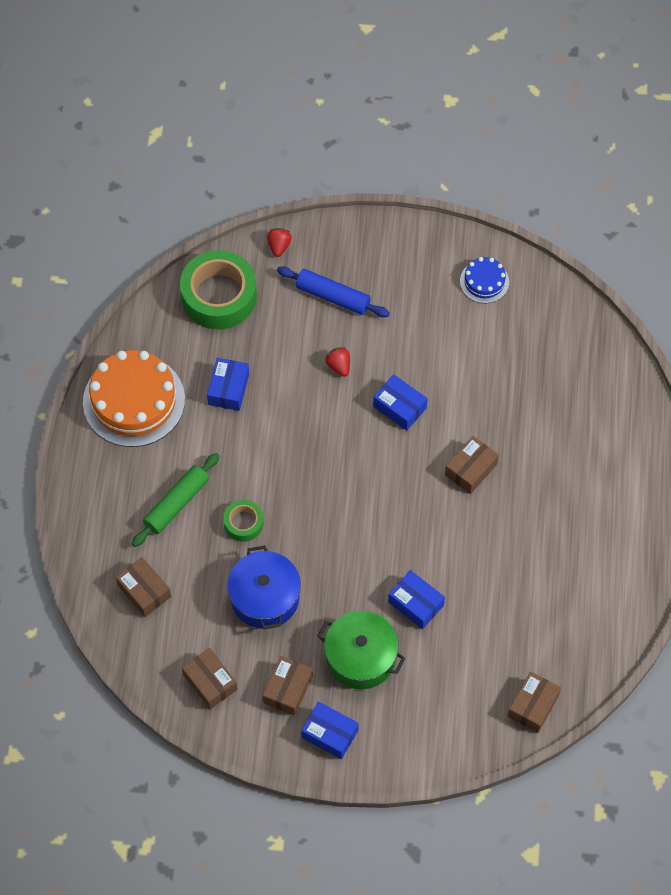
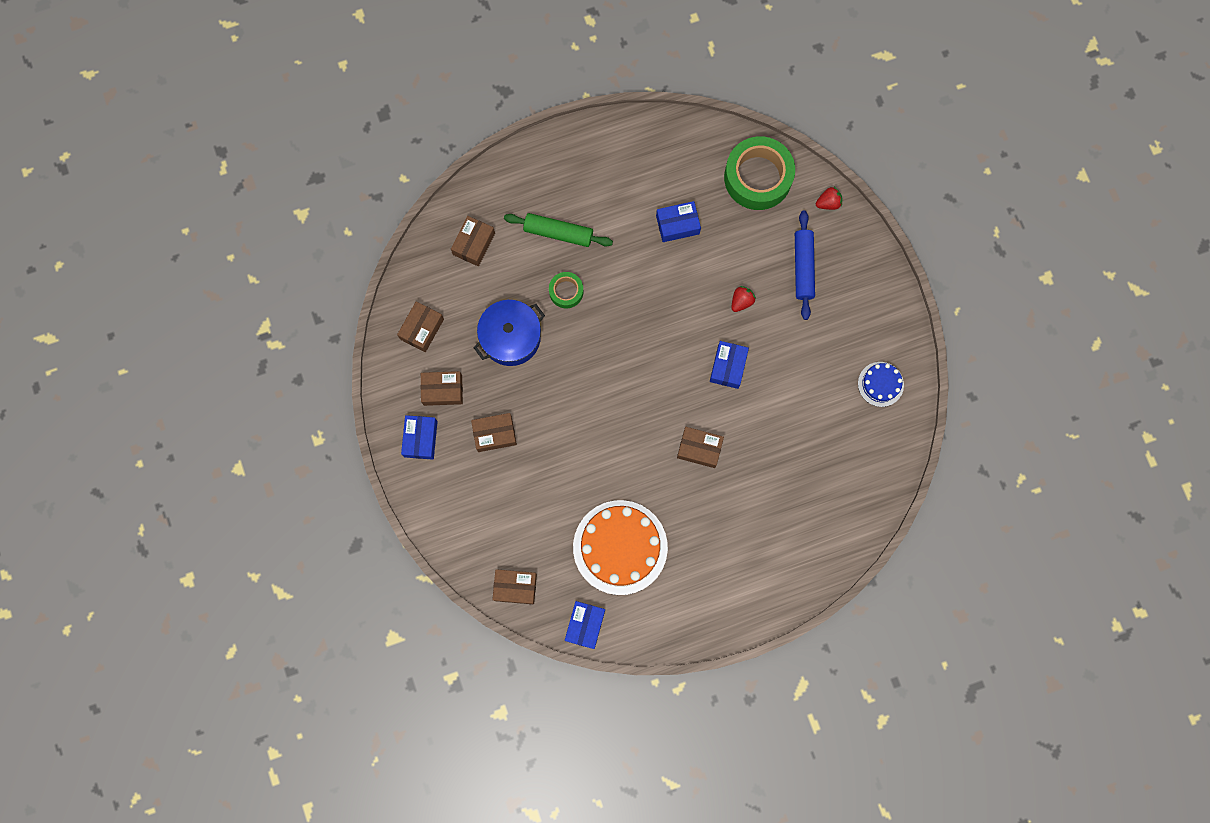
camera: 65 degrees right, 15 degrees up
orange cake [83,350,185,447] -> orange cake moved to [573,500,668,595]
green pot [317,611,406,689] -> brown box [471,413,517,452]
blue box [388,570,445,629] -> blue box moved to [565,601,605,649]

